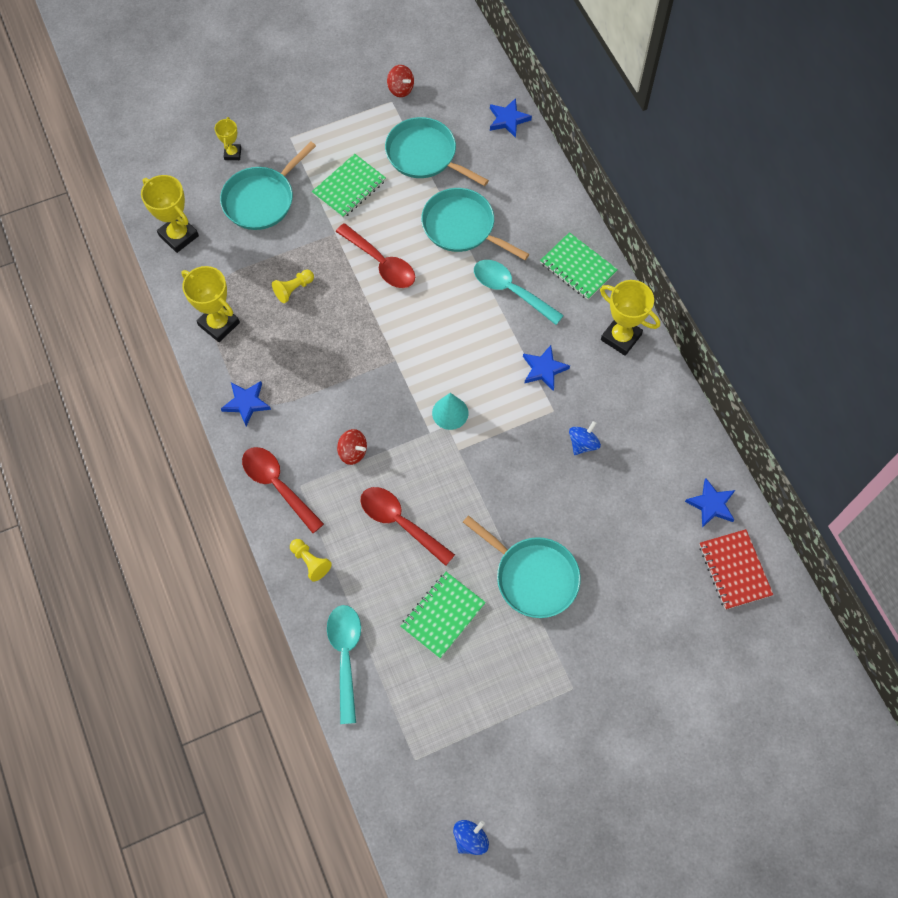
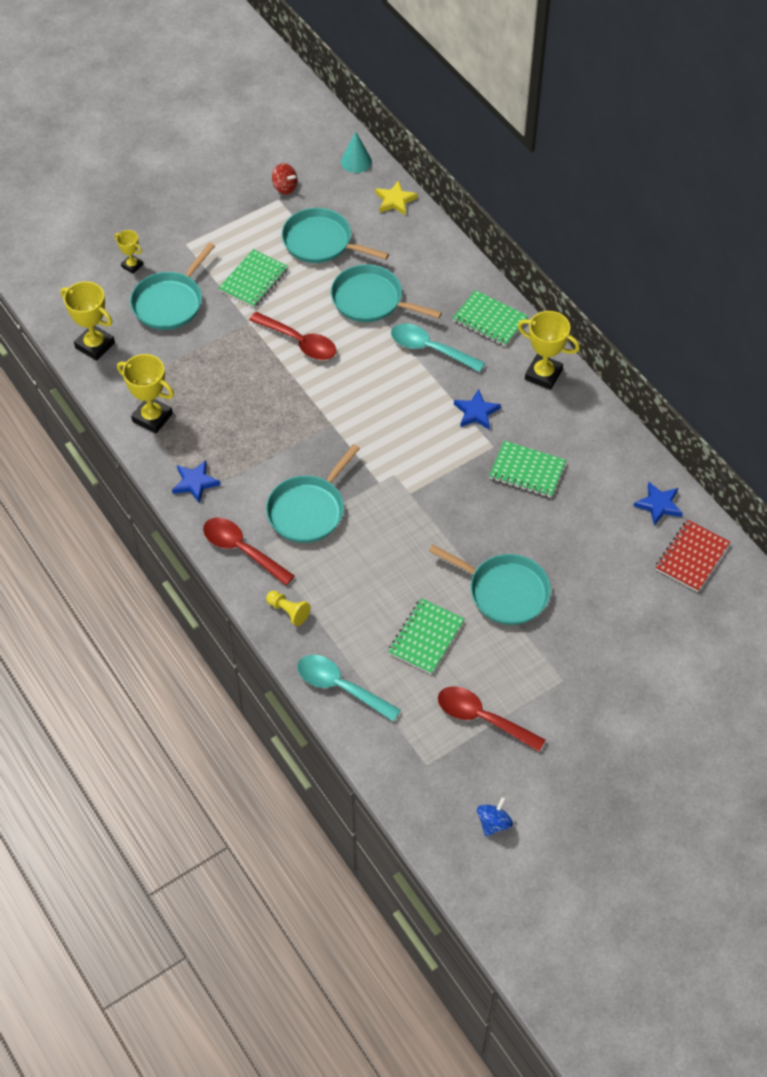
camera: 10 degrees left, 10 degrees down
yellow trophy [215,117,241,160] -> yellow trophy turned 45 degrees counterclockwise [114,230,143,274]
yellow pawn [272,270,314,303] -> none
turquoise spoon [327,605,361,724] -> turquoise spoon turned 45 degrees counterclockwise [297,655,401,722]
red spinning top [337,429,367,465] -> turquoise pan [266,444,360,543]
red spoon [360,487,455,566] -> red spoon moved to [438,686,546,752]
turquoise cone [432,393,468,430] -> turquoise cone moved to [341,131,372,173]
blue star [490,98,532,138] -> yellow star [375,180,418,216]
blue spinning top [569,421,601,455] -> green notebook [489,441,566,498]
red notebook [699,529,773,610] -> red notebook turned 60 degrees clockwise [656,520,730,592]

